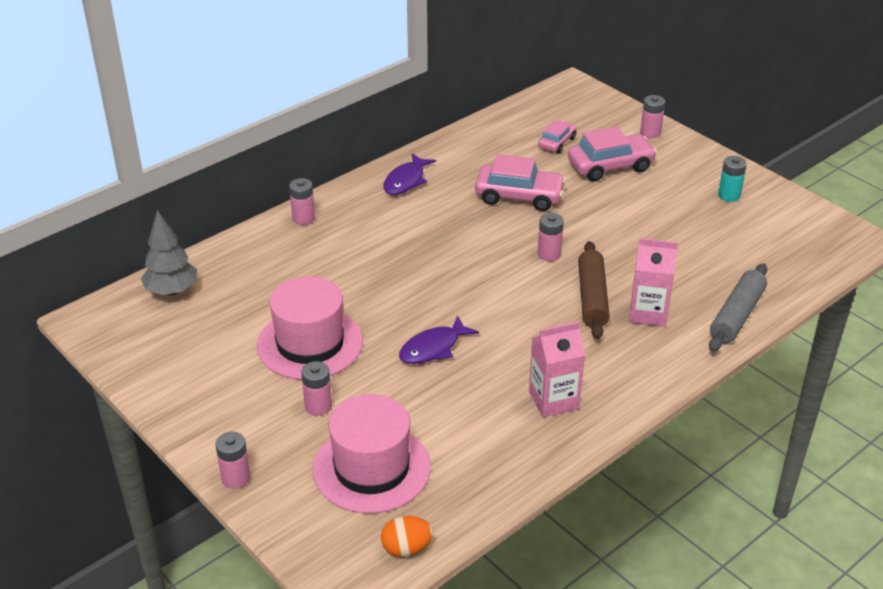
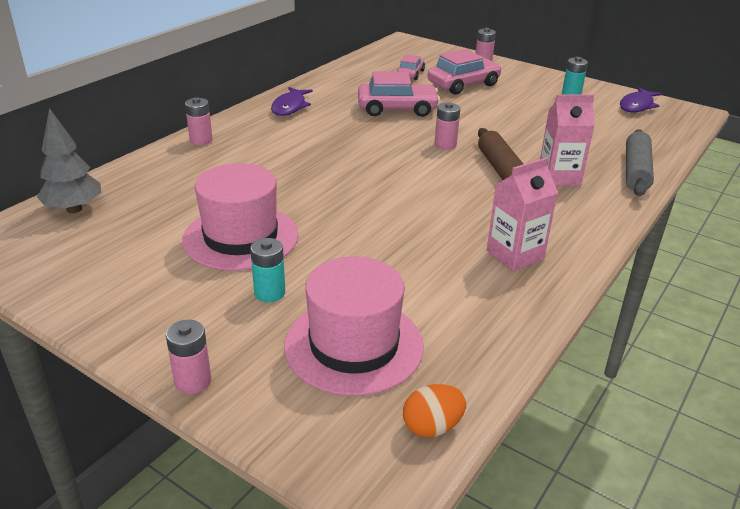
camera: 15 degrees left, 5 degrees down
pink battery [301,361,332,416] -> turquoise battery [250,238,285,302]
purple fish [399,316,479,364] -> purple fish moved to [620,87,662,113]

